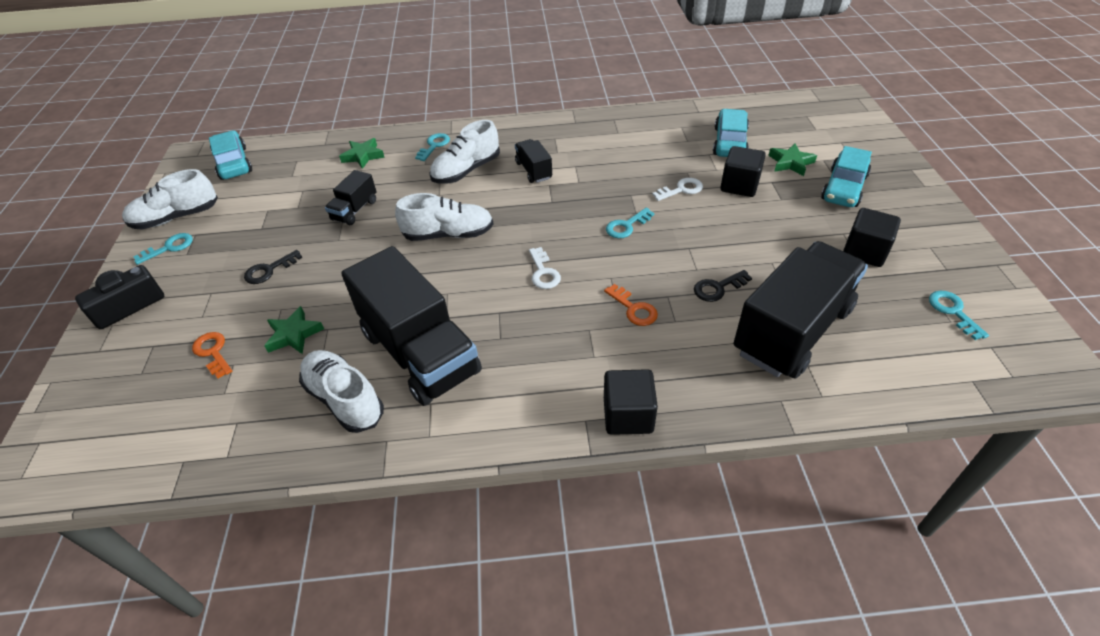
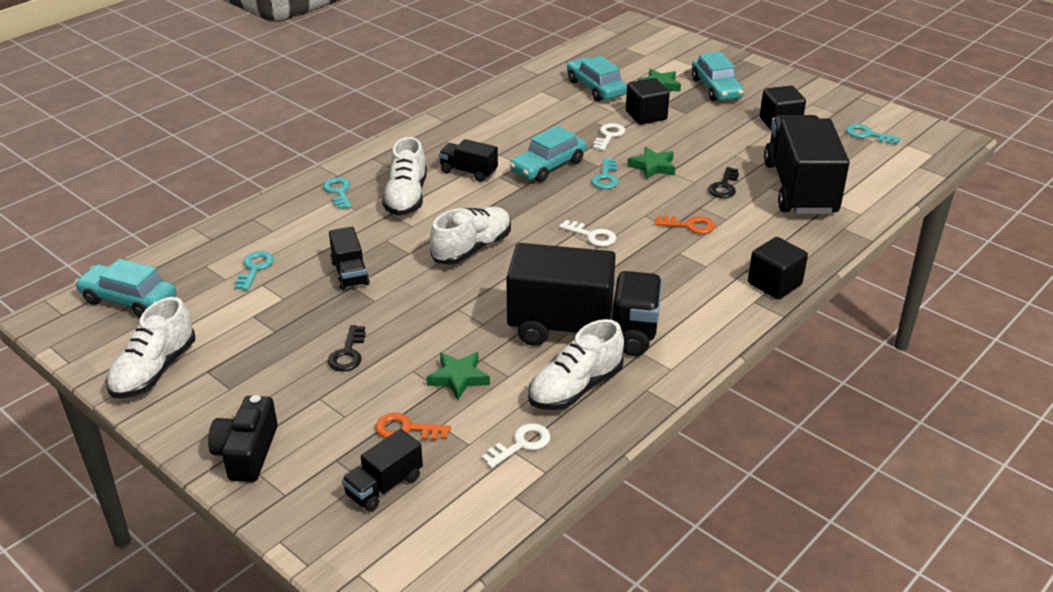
camera: 45 degrees left, 10 degrees down
turquoise key [133,233,193,265] -> turquoise key moved to [235,251,274,291]
white shoe [299,350,384,433] -> white shoe turned 45 degrees counterclockwise [528,319,624,410]
green star [339,138,385,169] -> green star moved to [627,146,675,179]
none -> black truck [342,429,423,512]
none -> white key [482,423,550,468]
none -> turquoise car [509,126,586,182]

